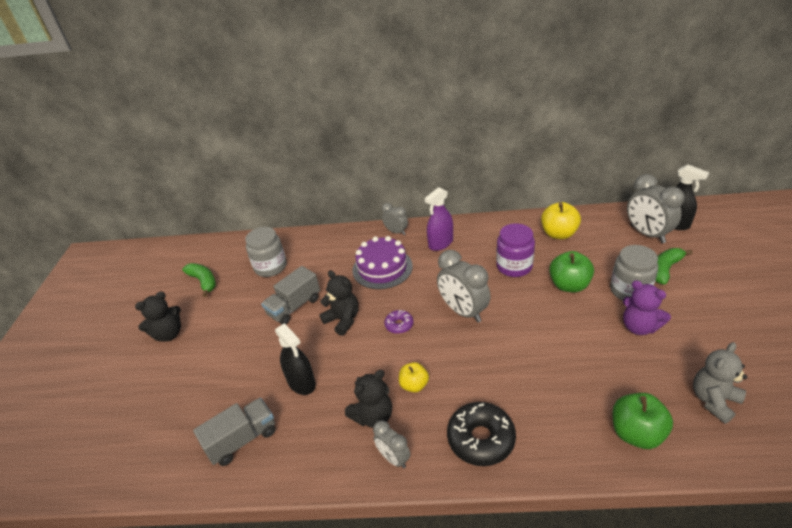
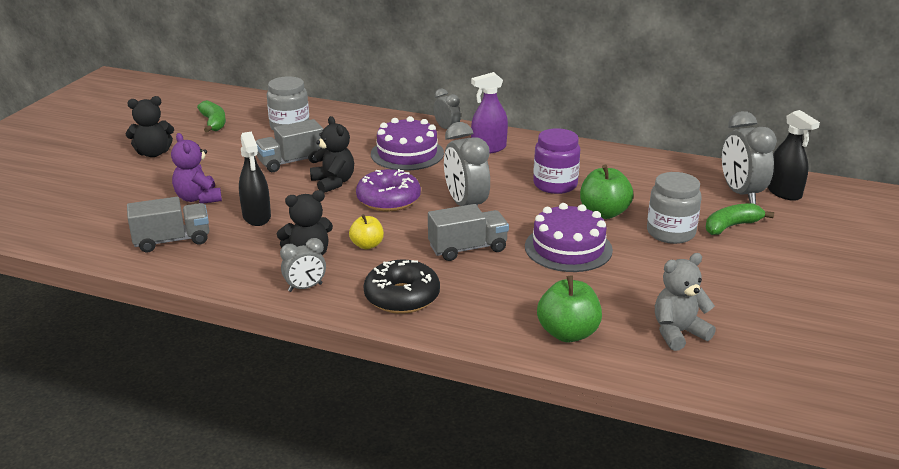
camera: 15 degrees right, 10 degrees down
grey clock [373,420,410,469] -> grey clock turned 90 degrees counterclockwise [280,238,326,292]
purple donut [384,310,413,334] -> purple donut [356,169,421,211], size x1.89
yellow apple [541,202,581,239] -> none
purple teddy bear [623,280,671,335] -> purple teddy bear moved to [171,133,222,204]
none -> grey truck [428,204,509,261]
none -> purple cake [525,203,613,272]

